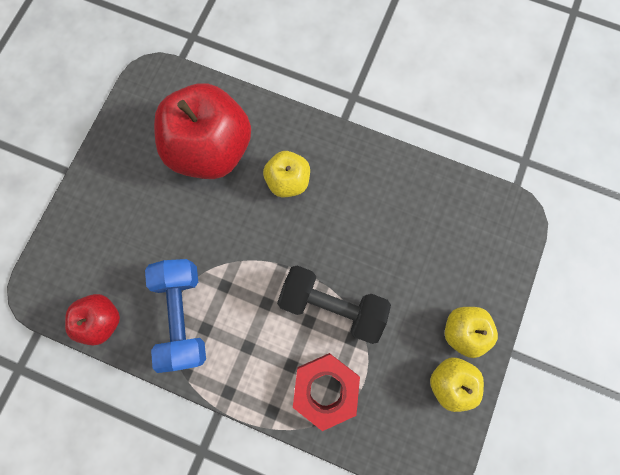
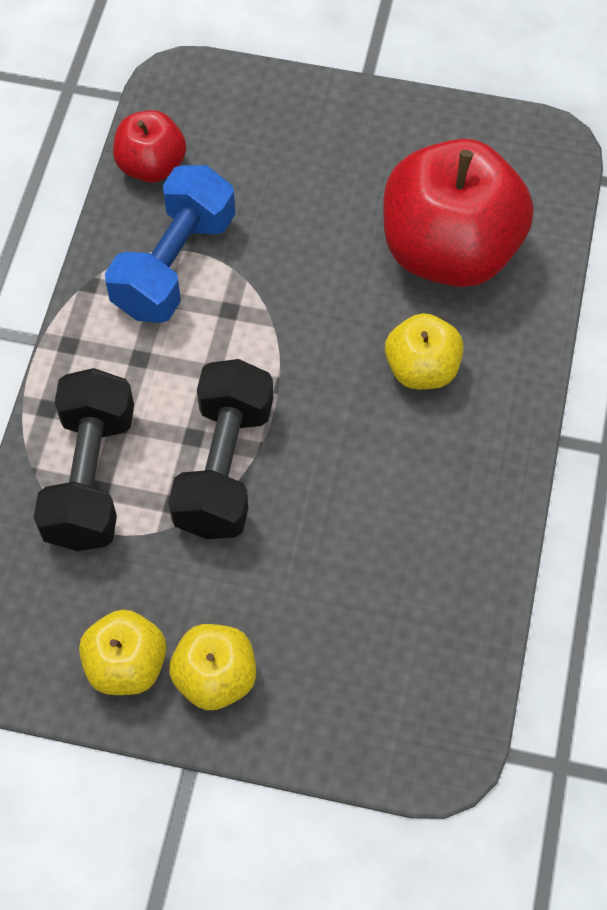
camera: 80 degrees right, 15 degrees down
blue dumbbell [145,259,206,373] -> blue dumbbell turned 45 degrees counterclockwise [105,165,235,323]
red nut [293,353,360,431] -> black dumbbell [34,368,134,551]

